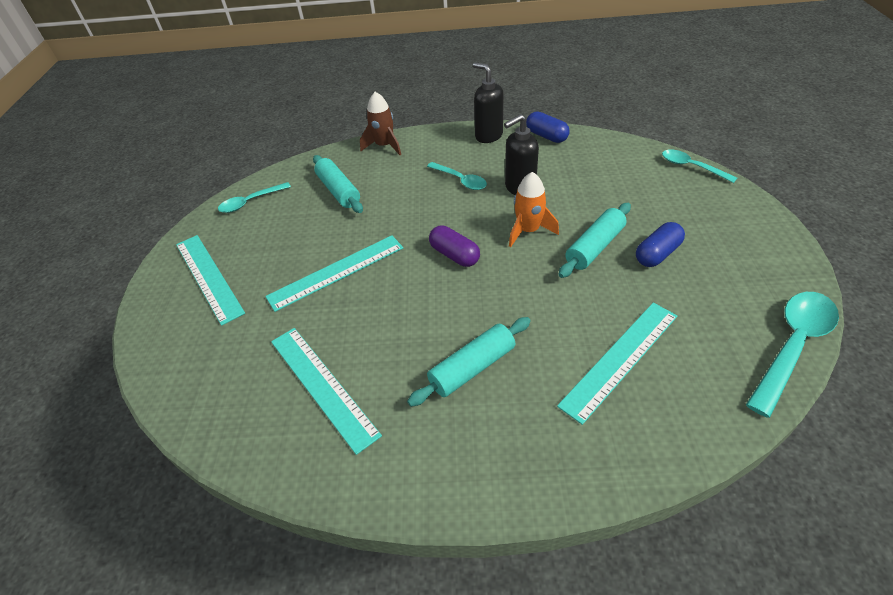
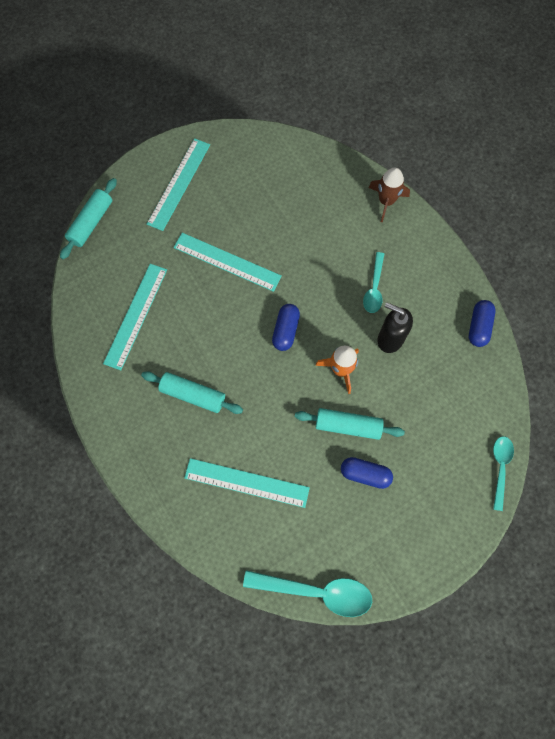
camera: 55 degrees right, 25 degrees up
turquoise spoon [218,182,291,213] -> none
turquoise rolling pin [313,155,363,213] -> turquoise rolling pin moved to [60,178,117,259]
purple capsule [429,225,480,267] -> blue capsule [272,304,300,351]
black soap dispenser [473,63,503,143] -> none

